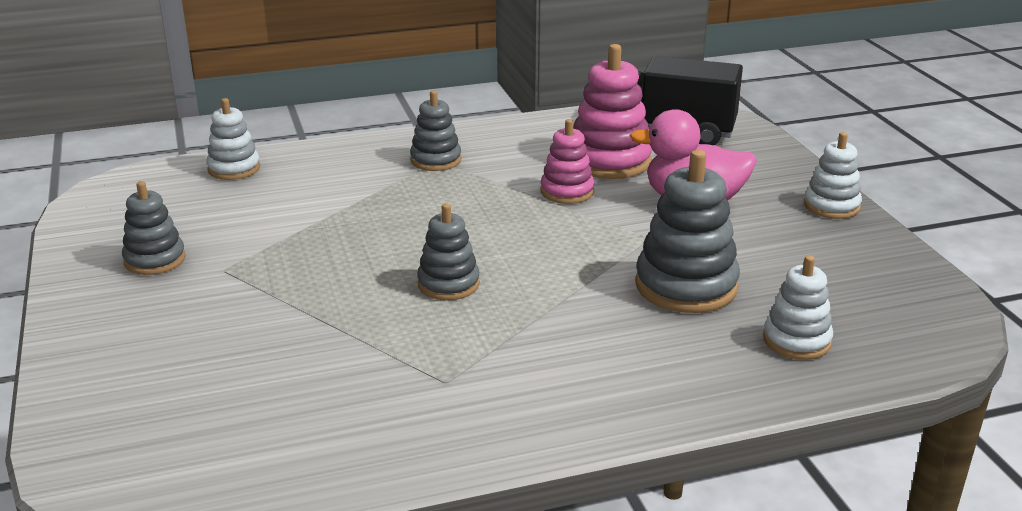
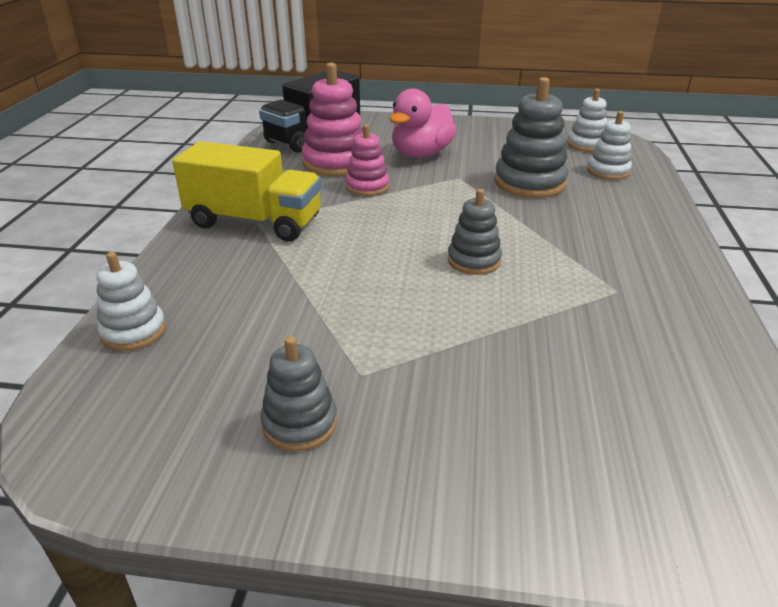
camera: 65 degrees left, 5 degrees up
grey stacking toy [410,90,462,171] -> yellow truck [172,141,322,241]
white stacking toy [804,132,862,219] -> white stacking toy moved to [568,89,607,152]

